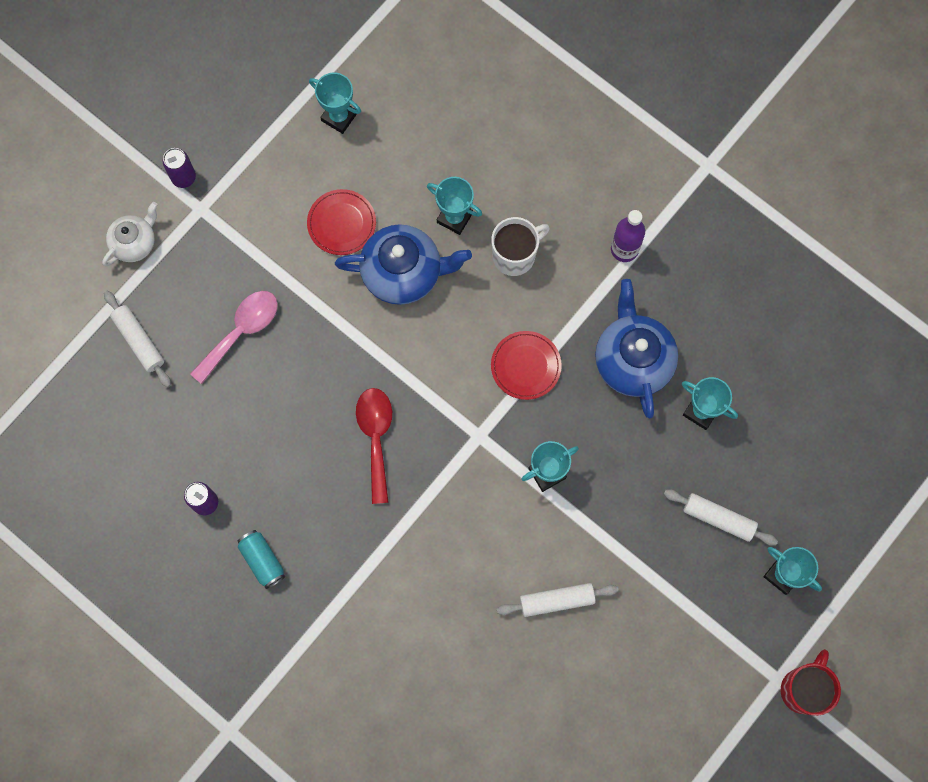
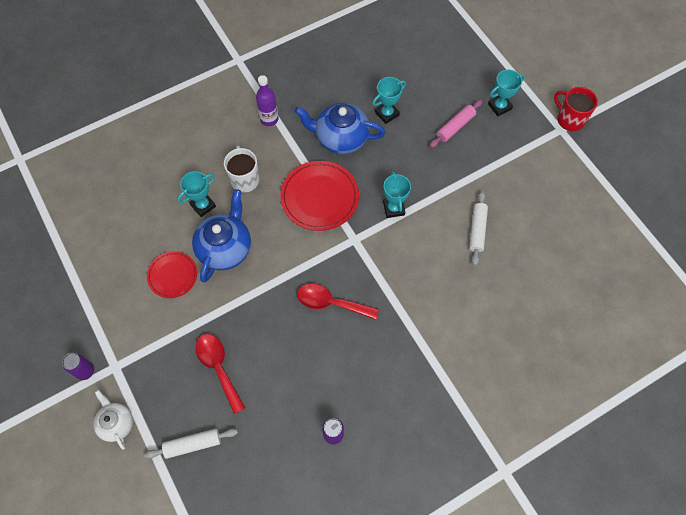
camera: 70 degrees left, 10 degrees down
pink spoon [190,291,278,384] -> red spoon [196,334,245,414]
turquoise can [237,530,285,589] -> none
turquoise trophy [309,73,361,134] -> none
red plate [491,331,562,400] -> red plate [280,161,359,231], size x1.64
white rolling pin [664,490,778,546] -> pink rolling pin [430,100,483,148]

